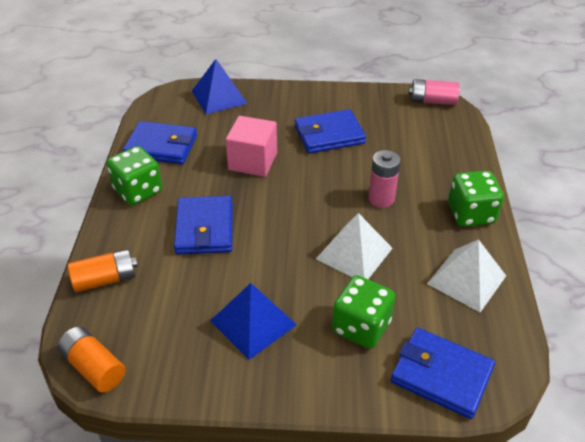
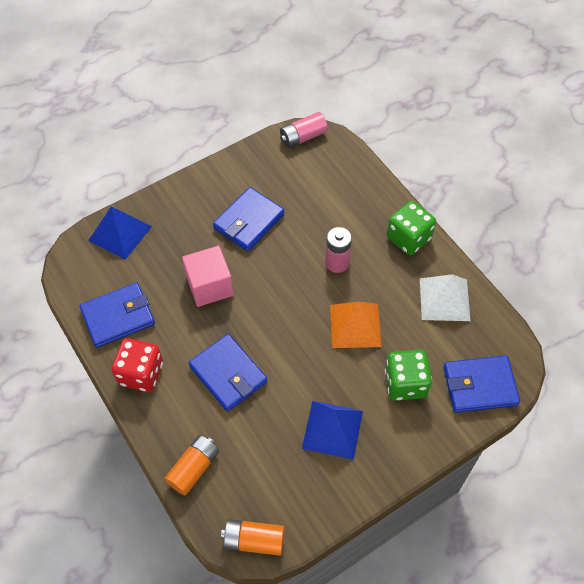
camera: 35 degrees left, 15 degrees up
green dice [106,146,162,205] -> red dice [111,338,163,392]
white pyramid [316,213,393,279] -> orange pyramid [330,302,382,348]

